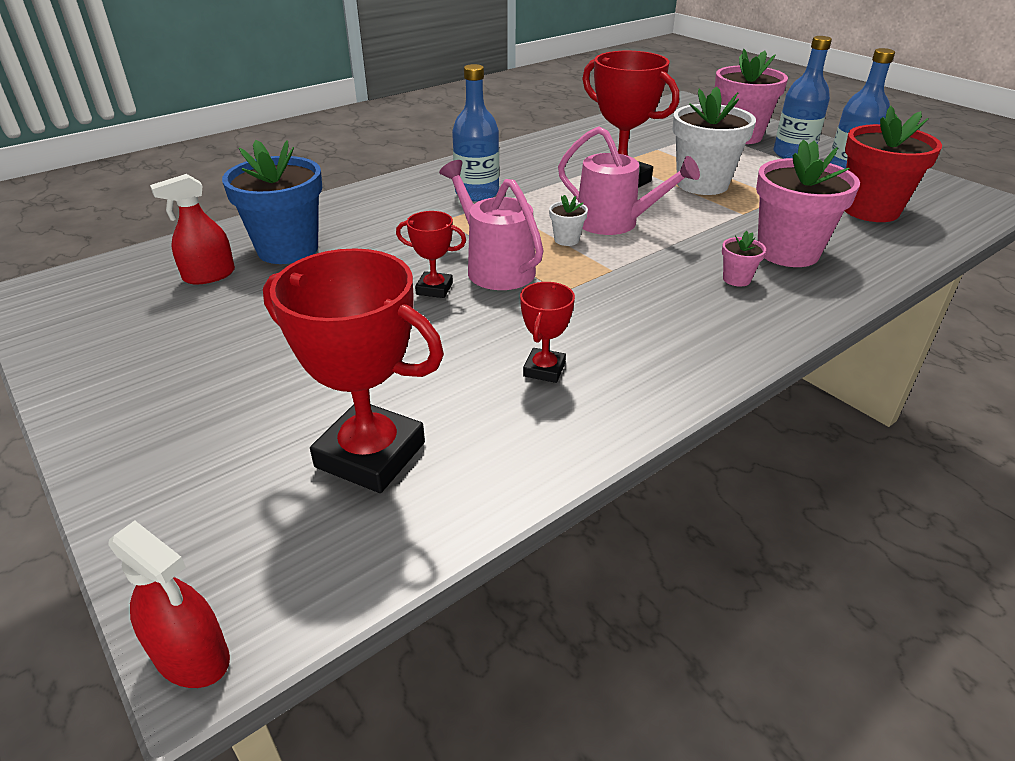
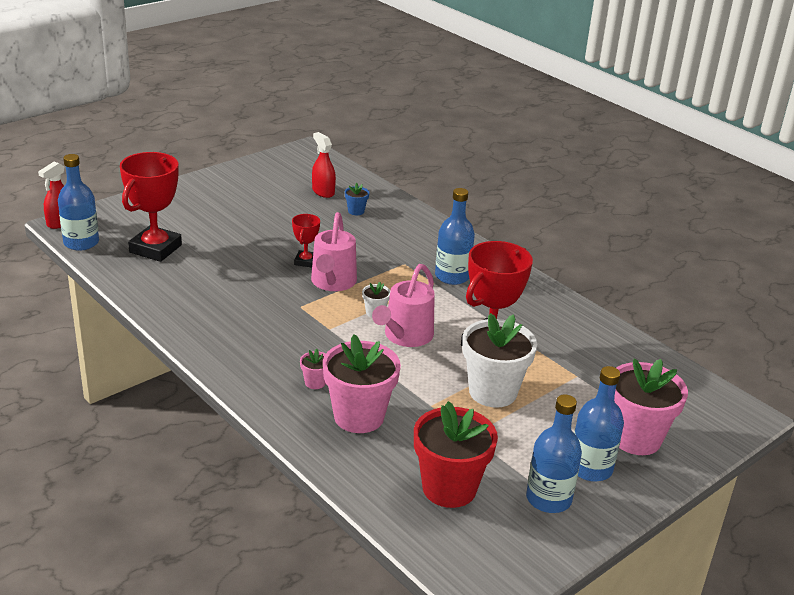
camera: 85 degrees right, 5 degrees down
blue flower pot [222,139,322,264] -> blue flower pot [345,183,369,215], size x0.43
pink watering can [439,160,544,290] -> pink watering can turned 135 degrees clockwise [311,212,357,291]
red trophy [520,282,575,383] -> none
none -> blue bottle [58,154,99,251]

